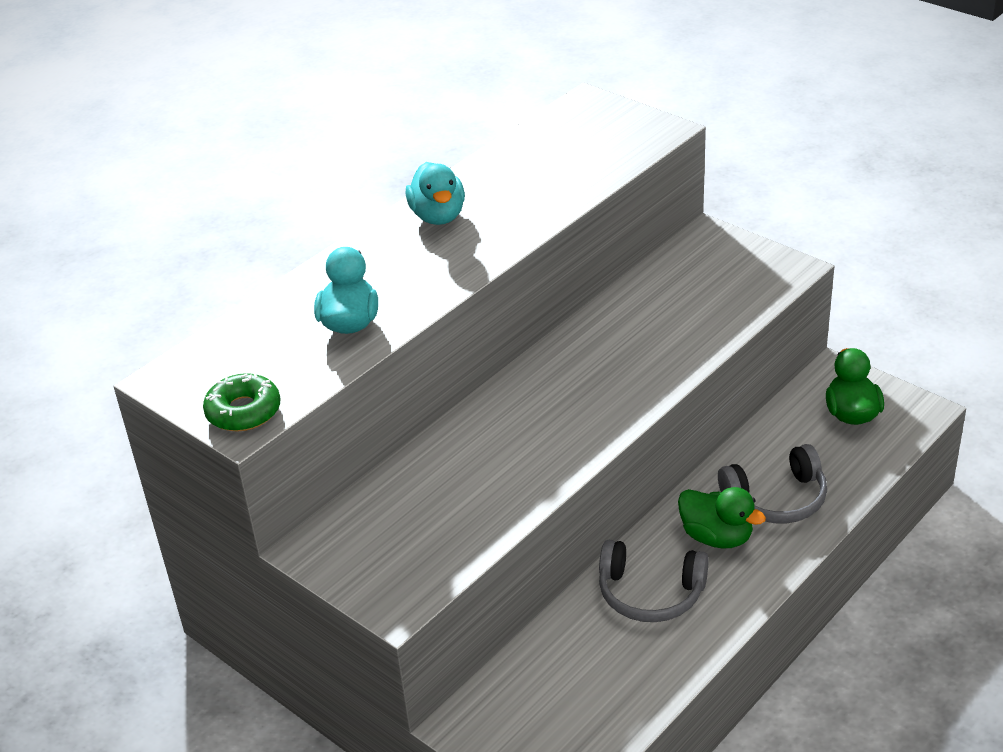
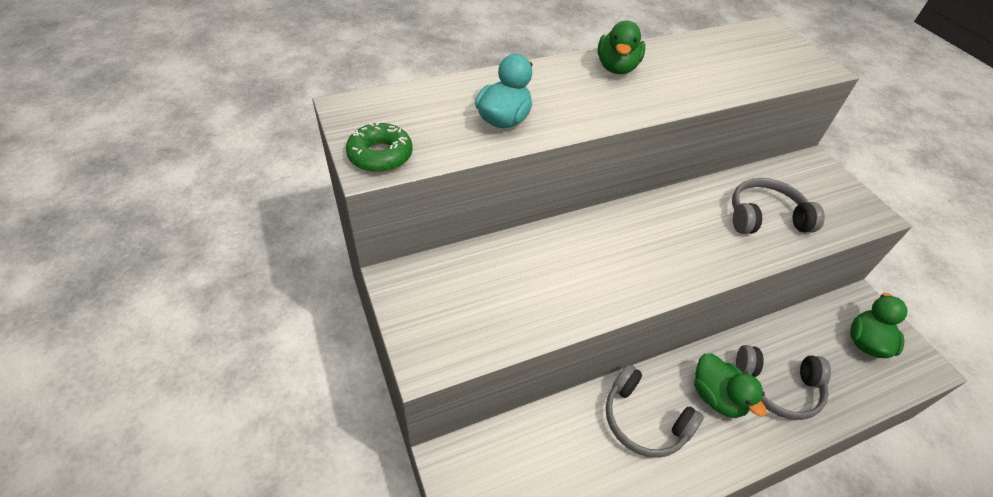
camera: 20 degrees right, 10 degrees up
turquoise duck [405,162,465,225] -> green duck [597,21,645,74]
none -> grey headphones [732,178,825,234]

